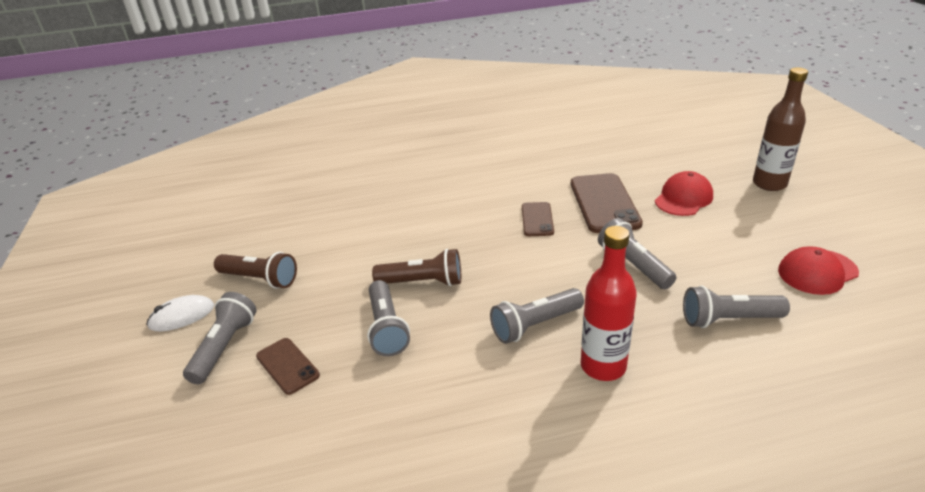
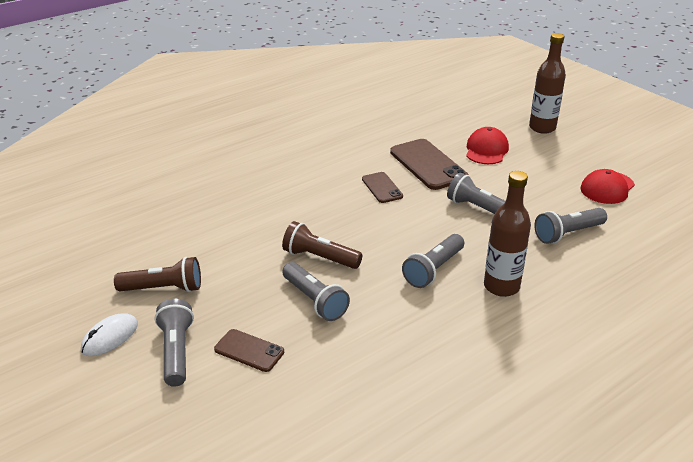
camera: 25 degrees left, 0 degrees up
brown flashlight [372,249,461,286] -> brown flashlight turned 135 degrees counterclockwise [282,221,363,269]
red bottle [581,226,637,381] -> brown bottle [484,171,531,297]

